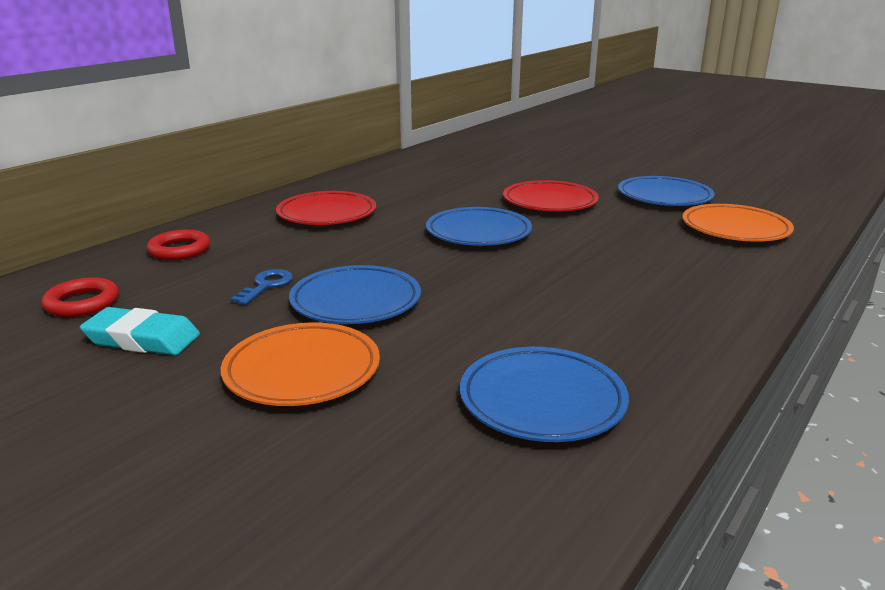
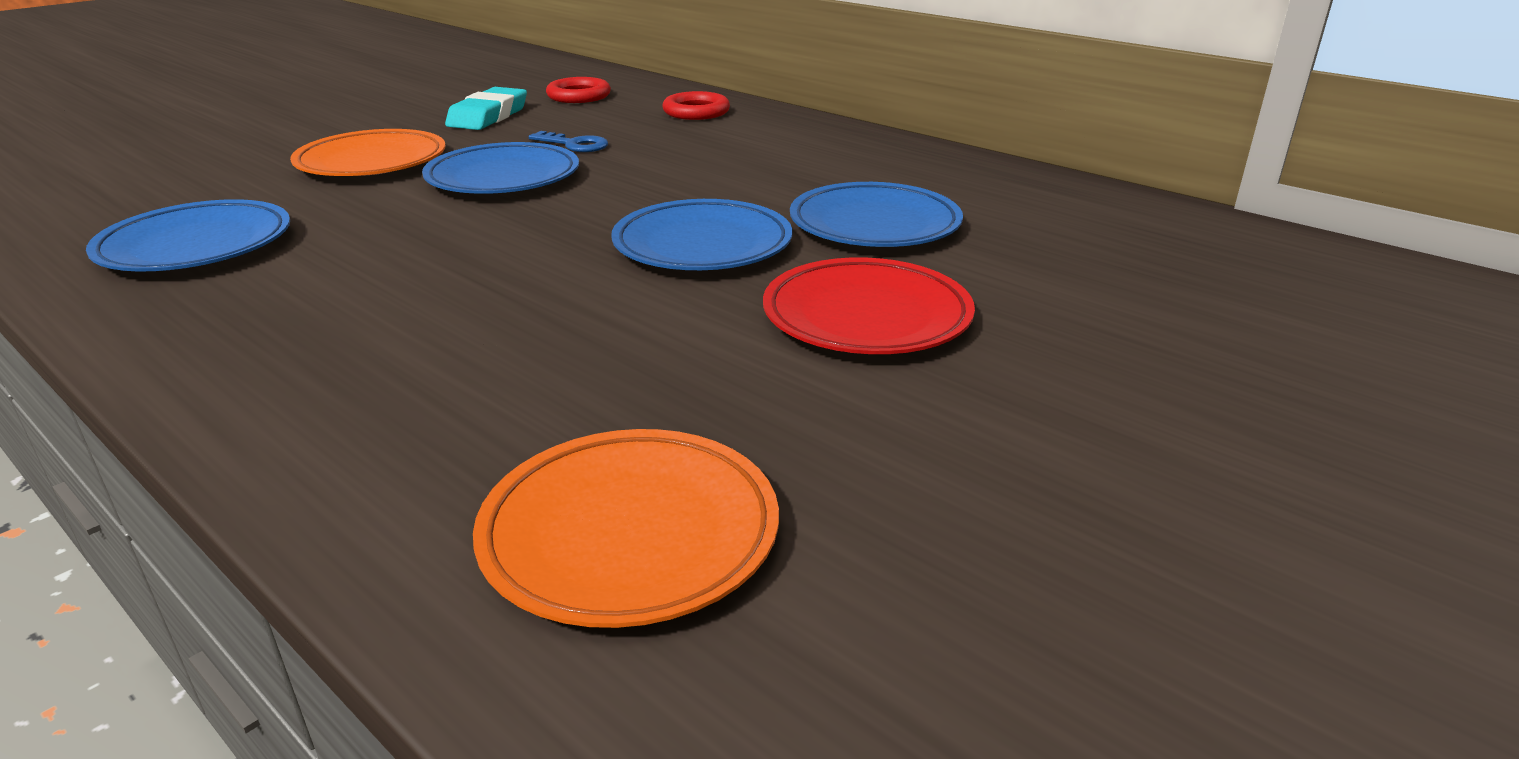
camera: 95 degrees right, 5 degrees up
red plate [276,191,376,225] -> none
blue plate [618,176,715,206] -> blue plate moved to [790,182,963,247]

